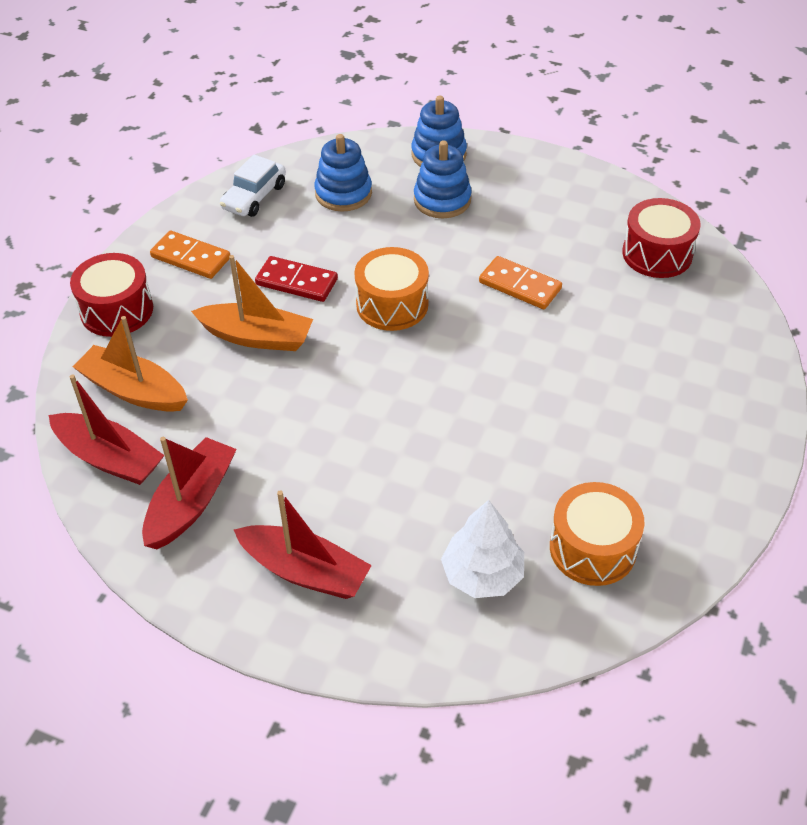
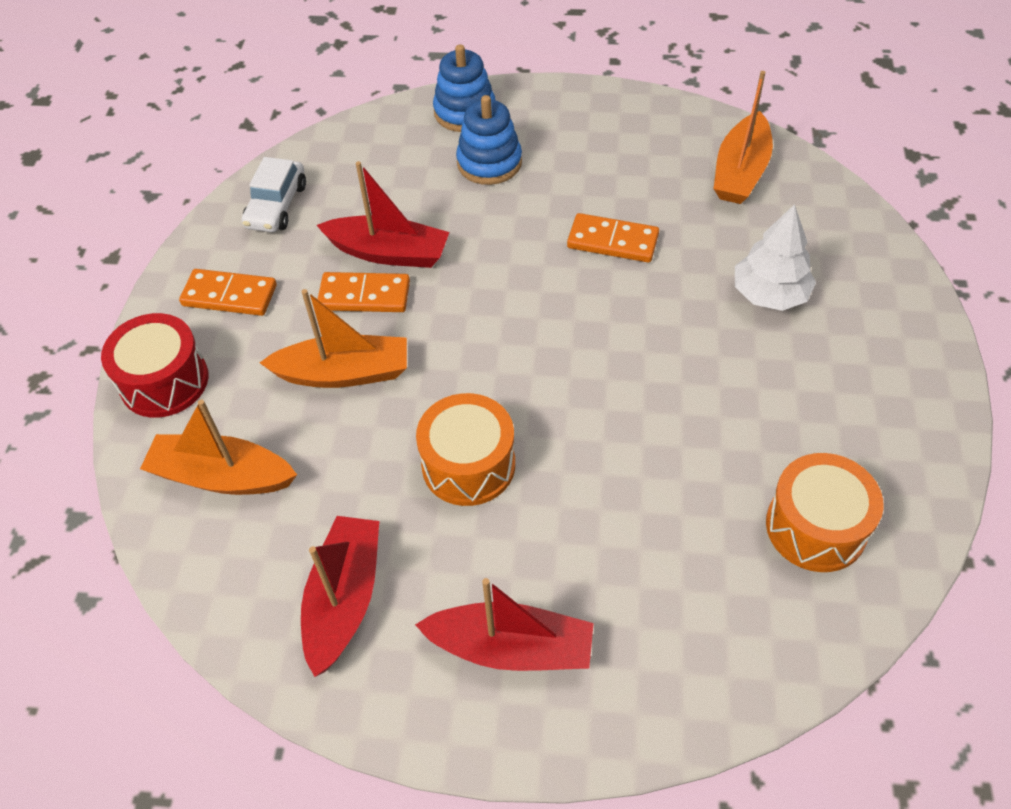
camera: 15 degrees left, 5 degrees up
red boat [49,374,165,485] -> red boat moved to [317,161,450,268]
red domino [255,256,338,302] -> orange domino [317,272,410,312]
blue stacking toy [314,134,372,212] -> none
orange drum [354,247,429,331] -> orange drum moved to [416,393,515,506]
white tree [441,500,524,598] -> white tree moved to [735,204,816,311]
red drum [622,198,701,278] -> orange boat [713,71,773,204]

